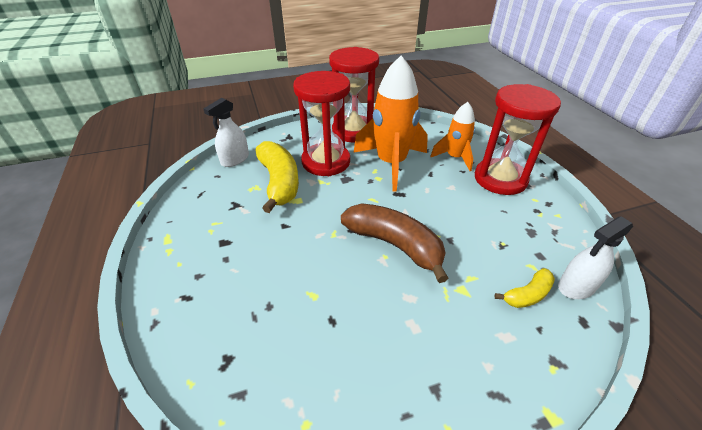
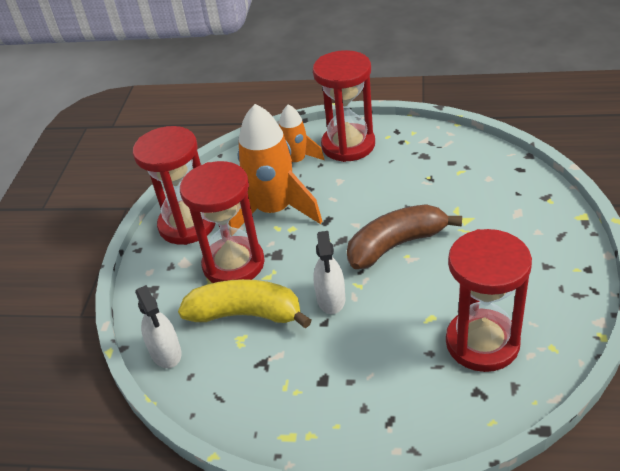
camera: 60 degrees left, 0 degrees up
yellow banana [495,268,555,308] -> none
white spray bottle [558,216,633,299] -> white spray bottle moved to [313,231,346,314]
none -> red hourglass [446,229,532,372]

